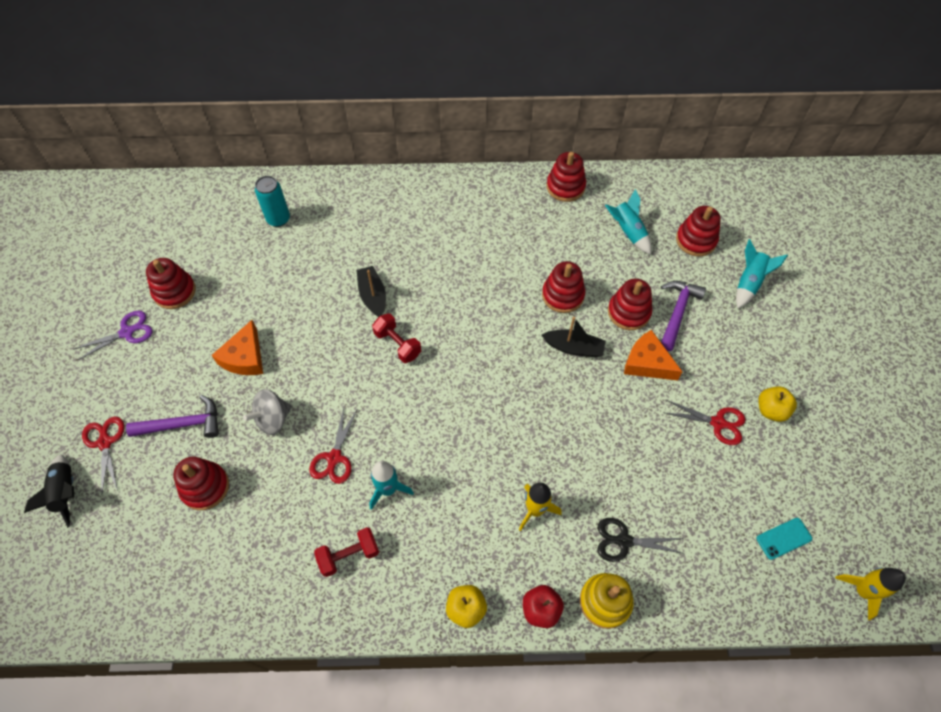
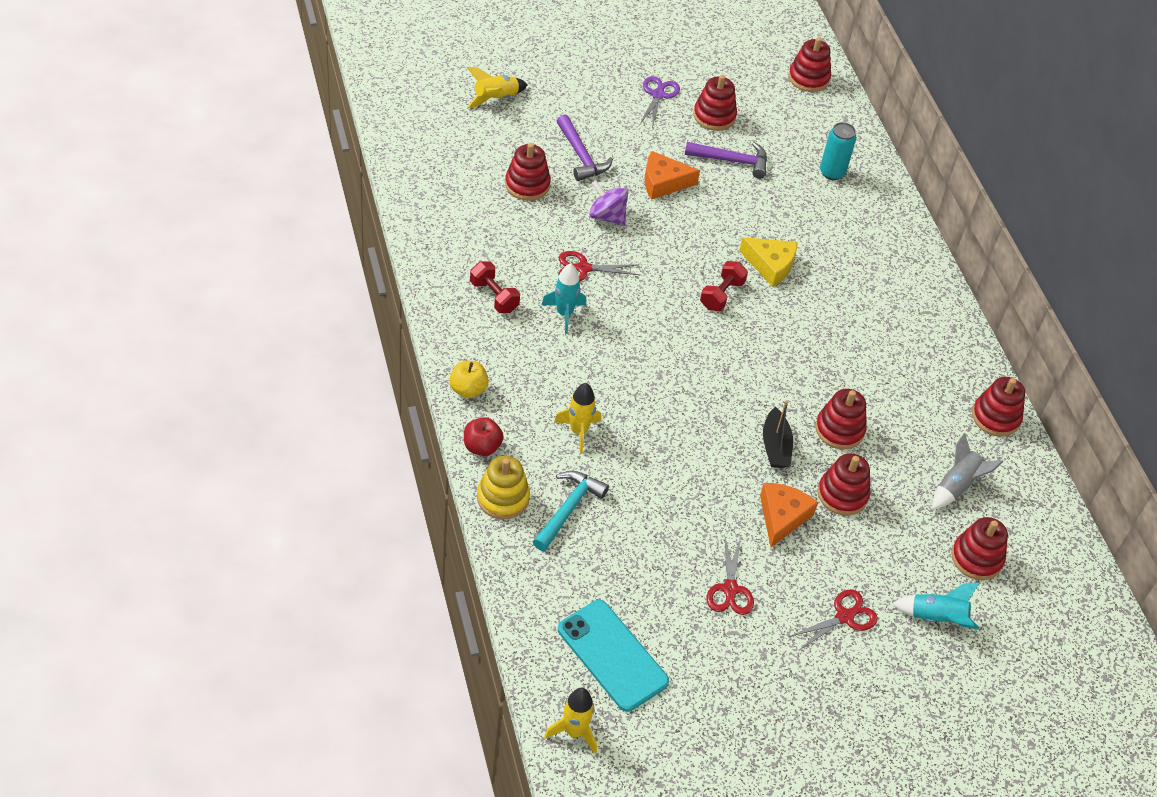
camera: 70 degrees right, 10 degrees down
black rocket [24,454,74,528] -> yellow rocket [467,67,528,108]
purple scissors [74,311,153,360] -> purple scissors turned 120 degrees counterclockwise [640,76,680,129]
red scissors [82,417,124,495] -> red scissors moved to [789,589,878,650]
grey spinning top [243,389,292,435] -> purple spinning top [589,180,628,226]
black boat [357,266,386,317] -> yellow cheese [739,237,797,287]
black scissors [598,518,685,562] -> turquoise hammer [532,471,609,551]
turquoise rocket [605,189,651,255] -> grey rocket [932,433,1003,509]
purple hammer [661,281,706,351] -> purple hammer moved to [685,142,767,179]
turquoise phone [756,518,812,560] -> turquoise phone [558,600,669,712], size x2.04
yellow apple [758,386,797,422] -> none
none -> red stacking toy [788,37,831,92]

